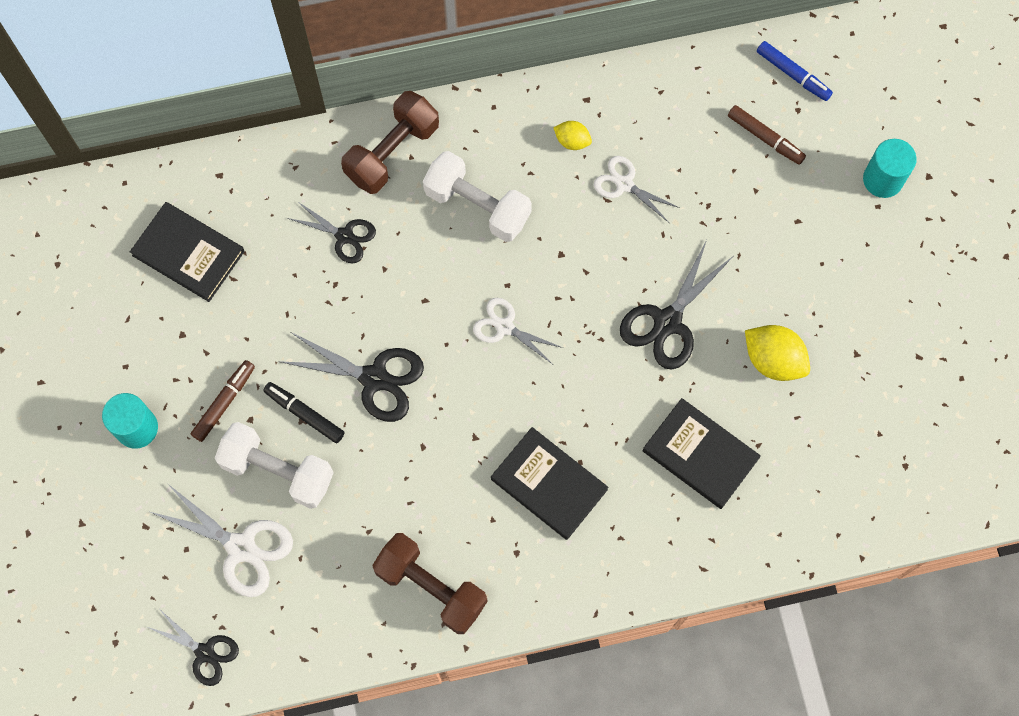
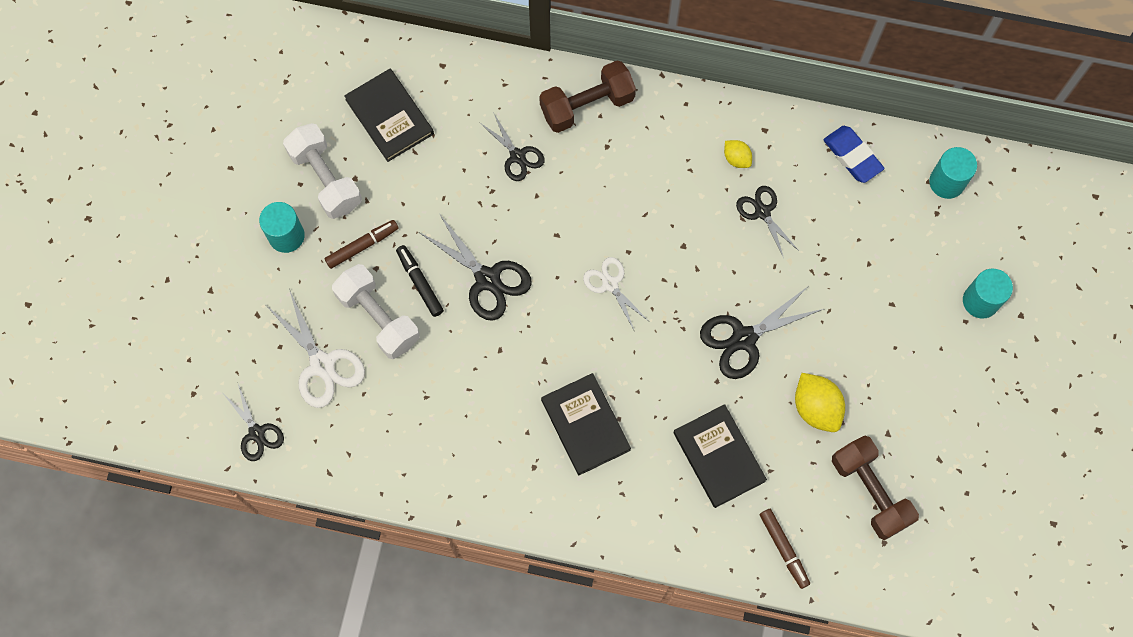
camera: 25 degrees right, 0 degrees up
brown dumbbell [372,533,488,634] -> brown dumbbell moved to [832,436,919,540]
white dumbbell [423,151,532,242] -> white dumbbell moved to [283,123,362,219]
white scissors [594,156,680,223] -> black scissors [736,186,799,258]
brown marker [728,105,806,165] -> brown marker moved to [759,509,810,589]
blue marker [757,41,833,101] -> turquoise cylinder [929,147,977,199]
none -> blue eraser [823,126,884,183]

